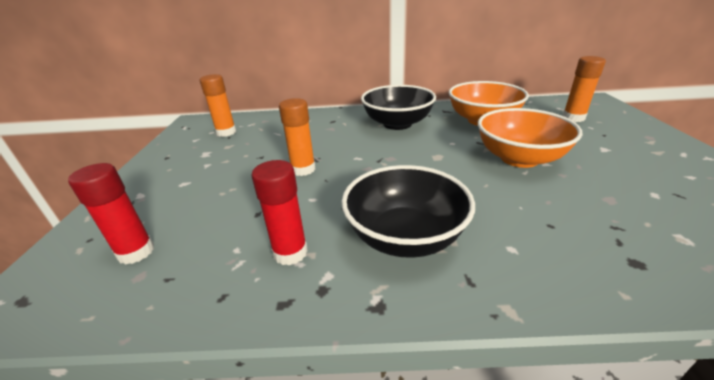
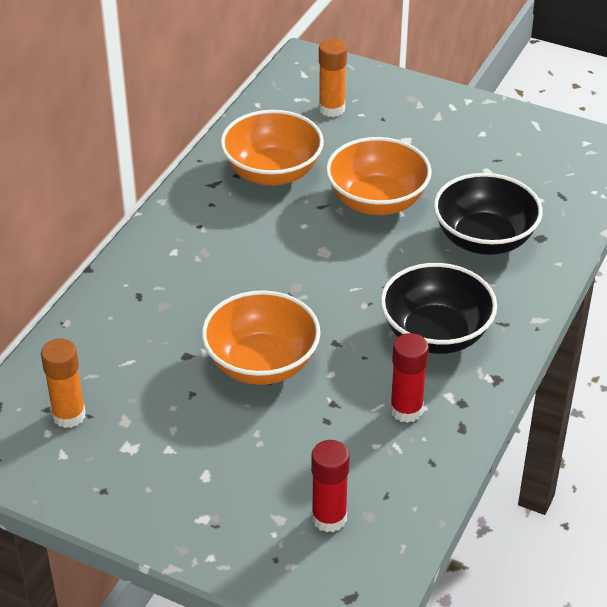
camera: 65 degrees left, 10 degrees up
orange glue stick [279,98,315,176] -> orange bowl [202,290,321,385]
black bowl [361,85,436,130] -> black bowl moved to [434,173,543,255]

